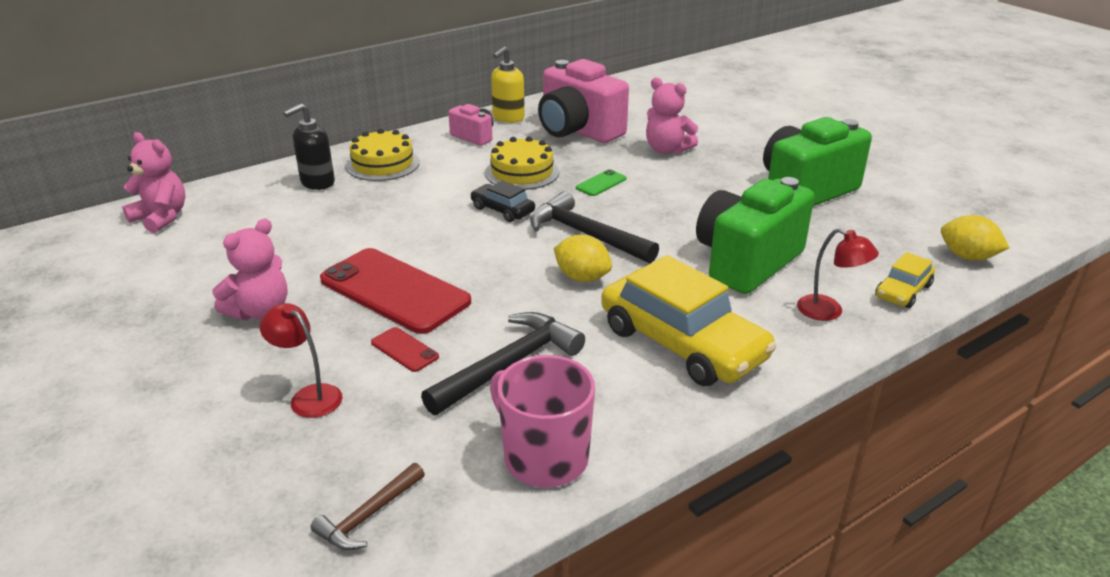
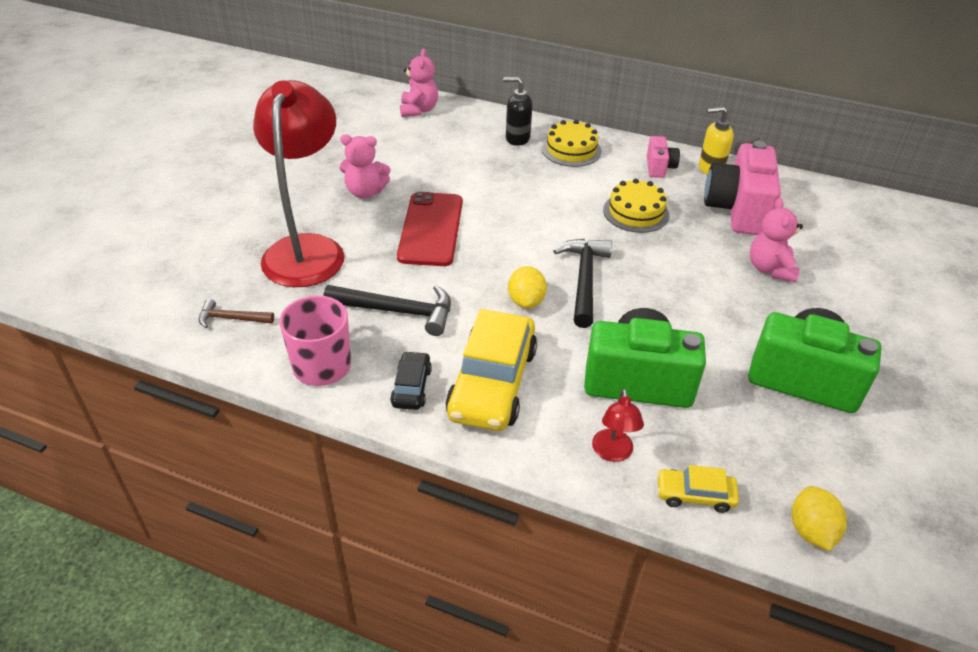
camera: 55 degrees right, 10 degrees up
red lamp [259,303,343,418] -> red lamp [253,80,344,287], size x2.49
red phone [371,327,439,372] -> none
black car [470,180,535,222] -> black car moved to [390,351,432,410]
green phone [576,169,627,196] -> none

